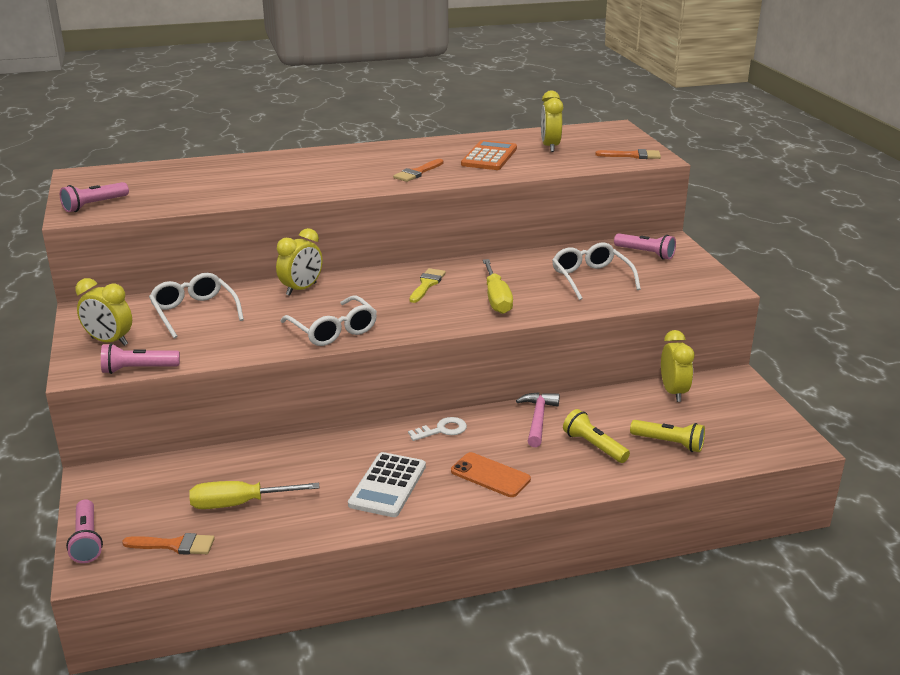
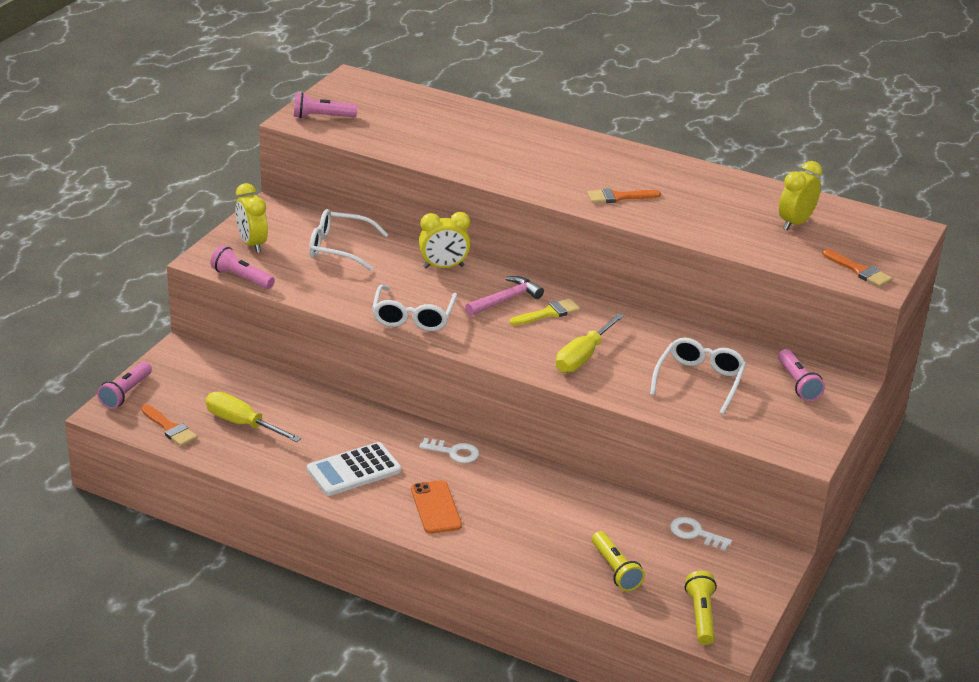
camera: 40 degrees right, 5 degrees up
white glasses [149,273,244,339] -> white glasses turned 90 degrees counterclockwise [309,209,388,271]
orange calculator [461,140,517,170] -> none
pink hammer [516,392,560,447] -> pink hammer moved to [465,276,544,316]
yellow flashlight [563,409,630,463] -> yellow flashlight moved to [685,571,717,645]
yellow clock [661,330,694,402] -> white key [670,517,732,550]

